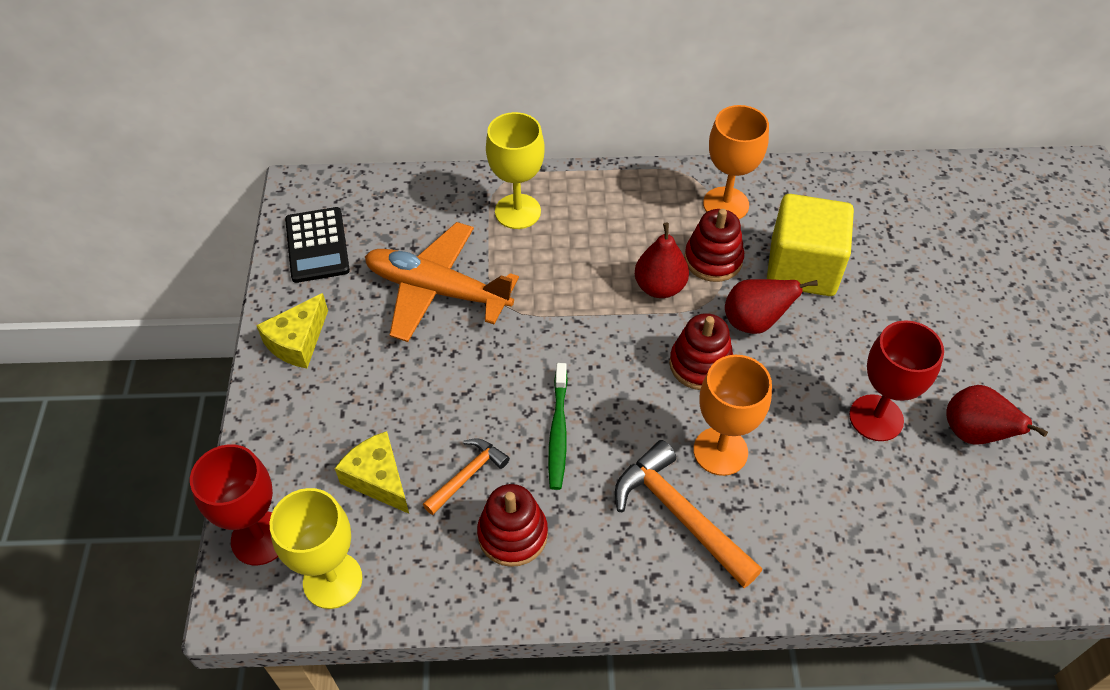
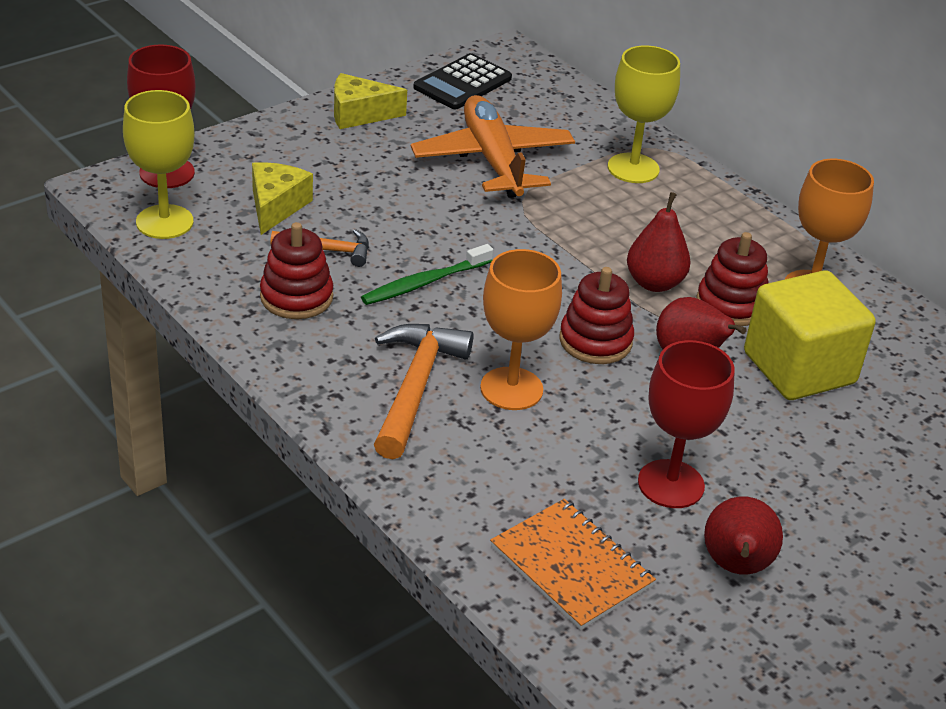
camera: 50 degrees right, 15 degrees down
none -> orange notebook [490,499,656,630]

